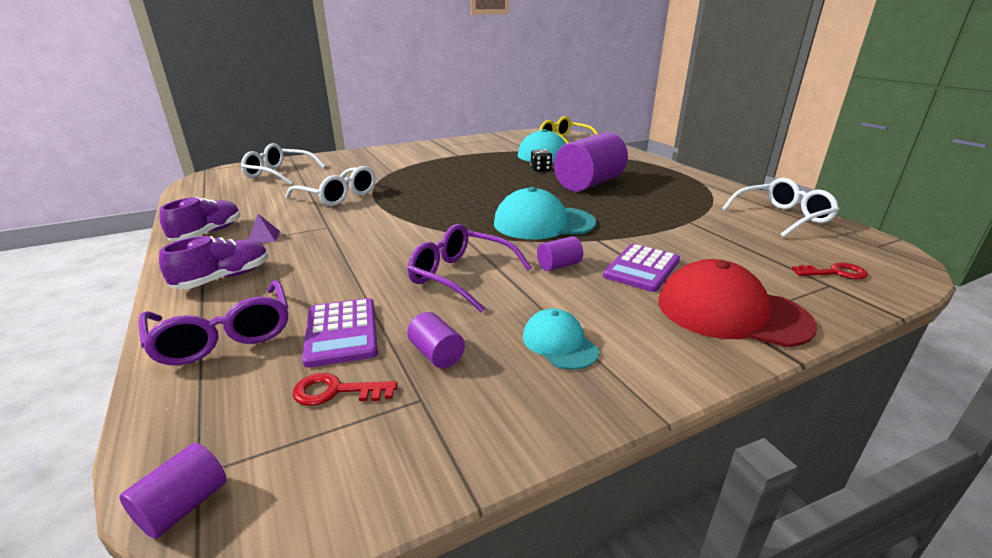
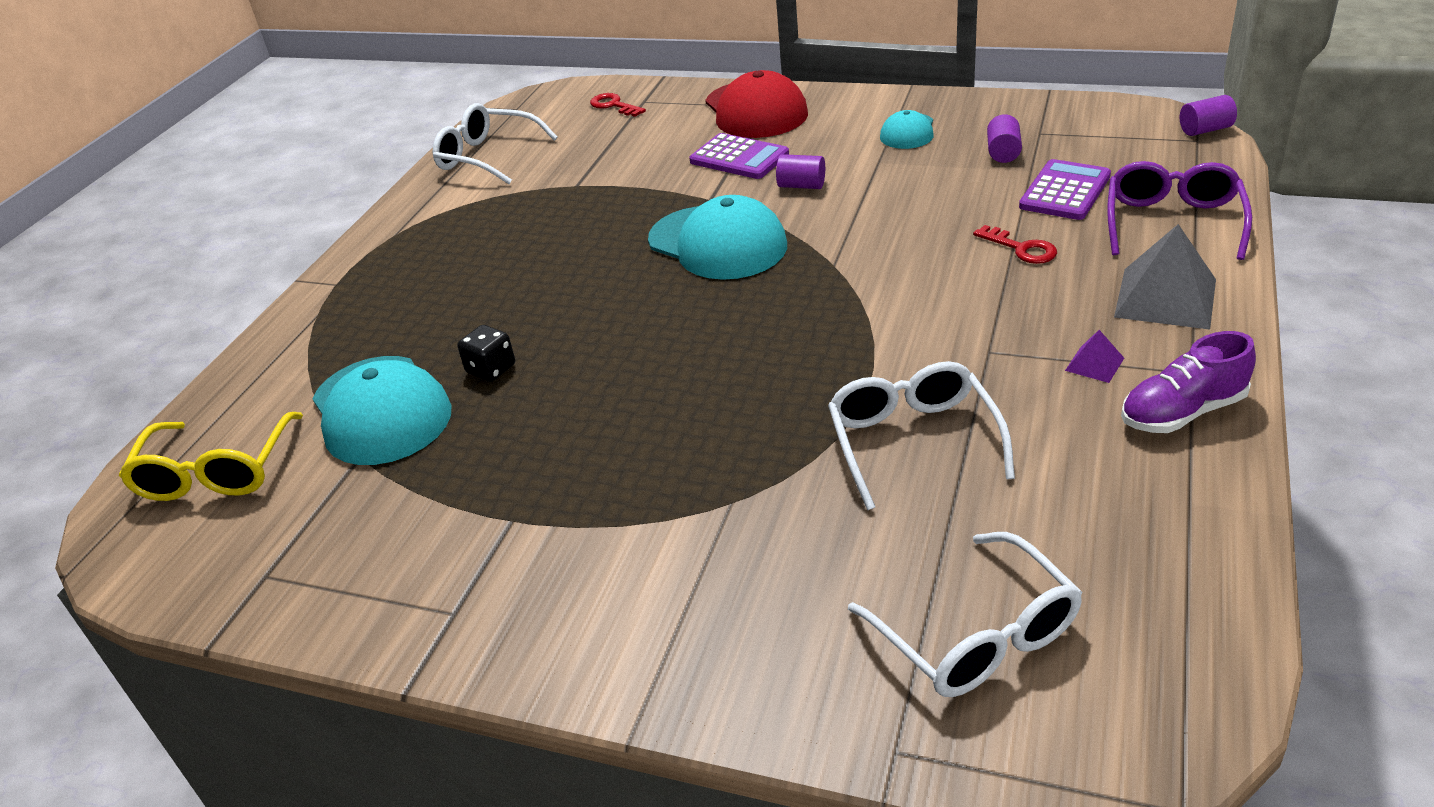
camera: 130 degrees left, 10 degrees up
purple shoe [159,236,268,289] -> grey pyramid [1114,224,1216,330]
red key [293,373,397,406] -> red key moved to [973,225,1057,264]
purple glasses [408,224,532,313] -> none
purple cylinder [554,132,628,192] -> none
purple calculator [603,244,680,292] -> purple calculator turned 45 degrees clockwise [689,133,789,179]

